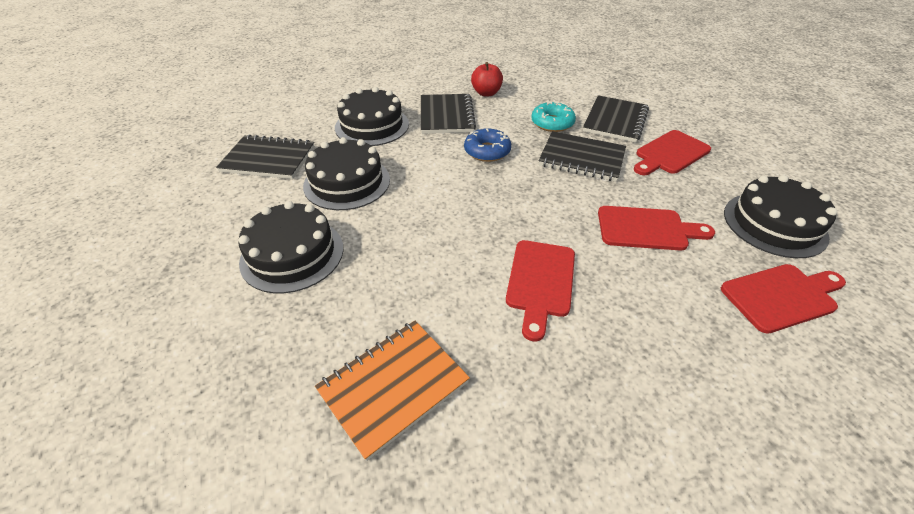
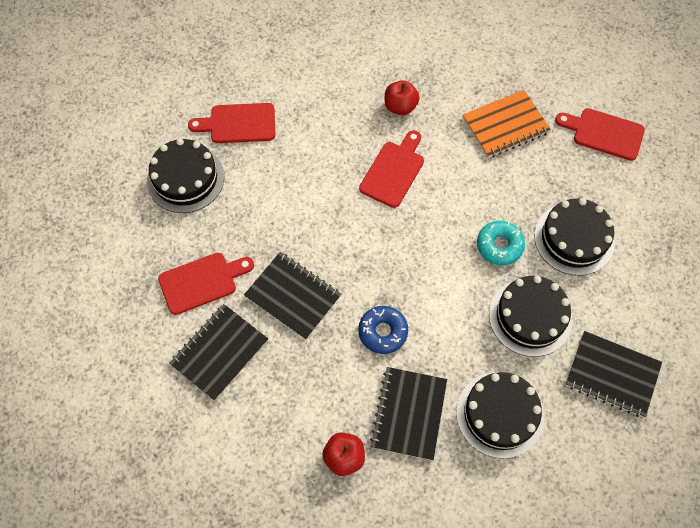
camera: 165 degrees left, 20 degrees up
turquoise donut [531,101,576,132] -> turquoise donut moved to [477,221,525,265]
red cutting board [598,206,715,251] -> red cutting board moved to [555,108,645,161]
none -> red apple [385,80,420,115]

